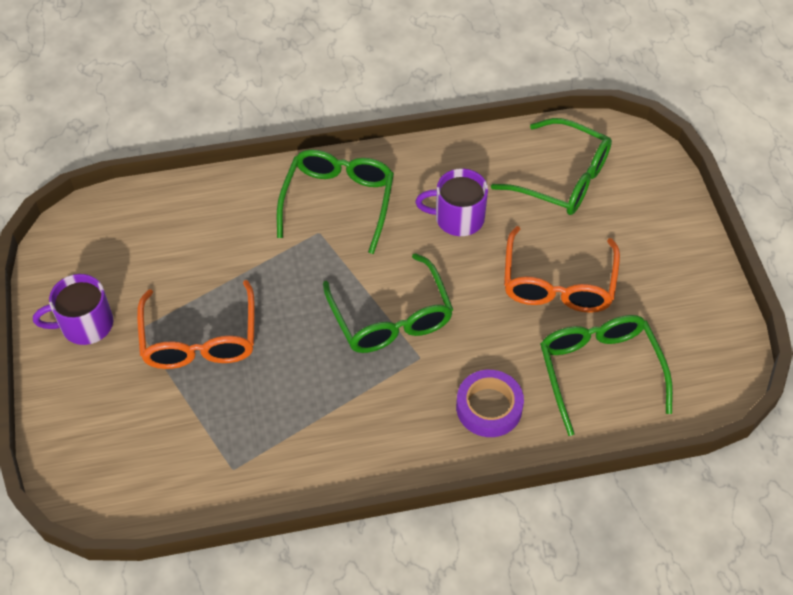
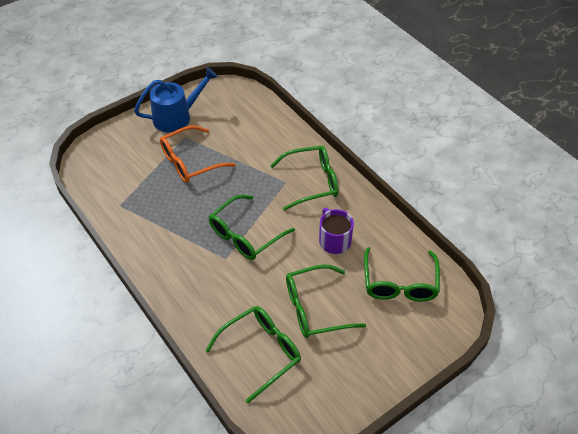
camera: 65 degrees right, 5 degrees down
purple mug [33,274,113,345] -> blue watering can [134,67,218,133]
purple tape [456,370,524,437] -> none
orange glasses [504,226,620,313] -> green glasses [286,264,366,338]

